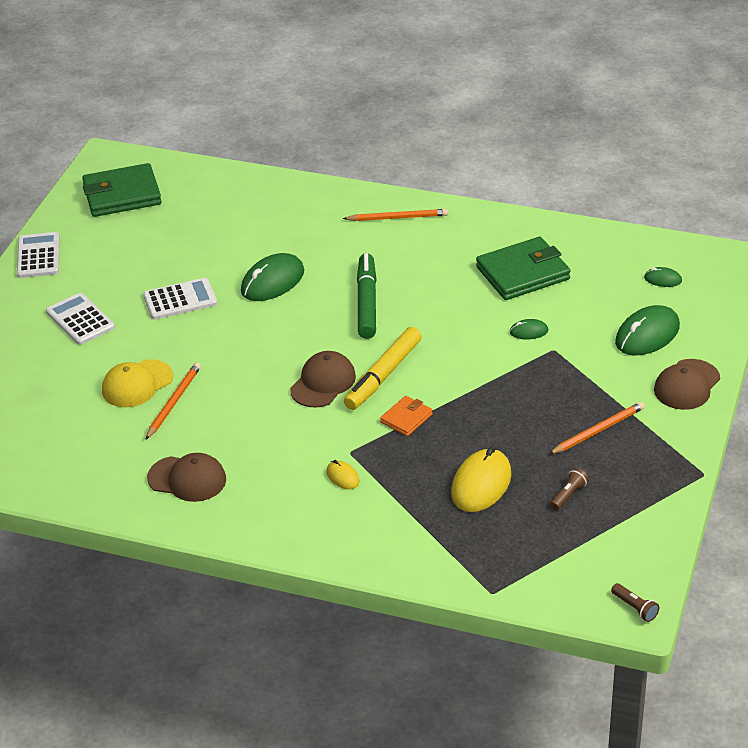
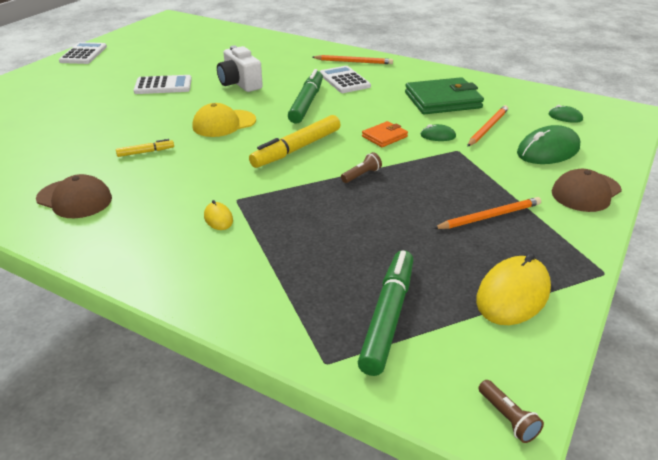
camera: 10 degrees right, 5 degrees down
white calculator [46,293,115,345] -> white calculator moved to [319,66,371,93]
green wallet [82,163,162,217] -> none
yellow cap [102,359,173,407] -> yellow cap moved to [193,103,256,137]
orange pencil [145,362,201,440] -> orange pencil moved to [467,105,509,147]
green mouse [241,253,304,301] -> white camera [217,46,263,92]
brown cap [290,351,356,408] -> none
orange wallet [380,396,433,436] -> orange wallet moved to [362,121,408,147]
yellow mouse [451,447,511,512] -> yellow mouse moved to [476,253,551,325]
brown flashlight [550,468,589,510] -> brown flashlight moved to [341,152,382,183]
none -> yellow marker [116,139,174,157]
none -> green marker [358,250,413,376]

